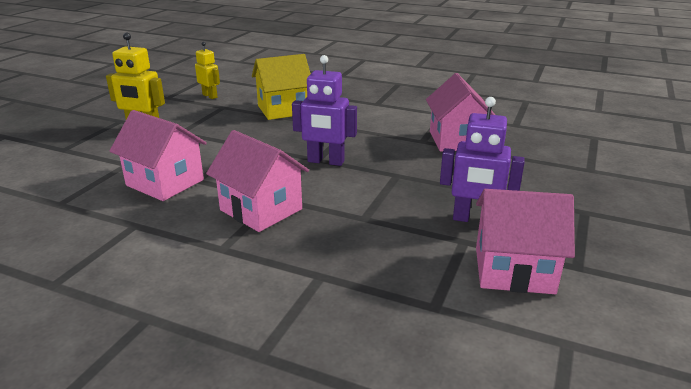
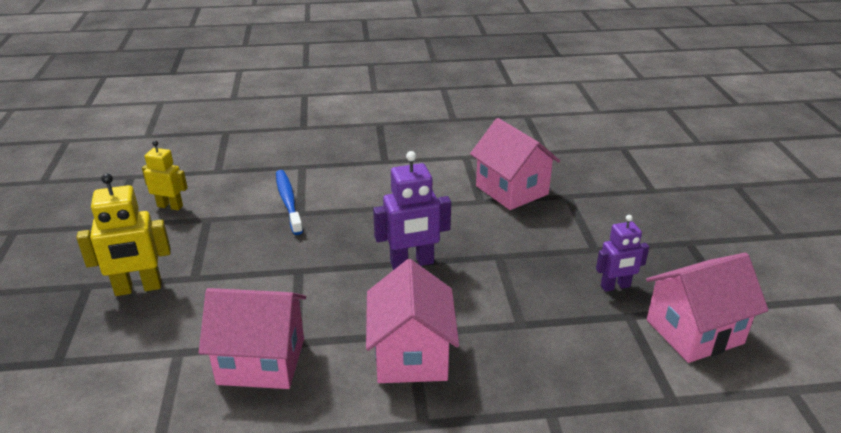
camera: 30 degrees left, 5 degrees up
pink house [206,130,309,232] -> pink house turned 75 degrees clockwise [366,259,459,383]
yellow house [252,54,311,120] -> blue toothbrush [276,170,303,235]
purple robot [440,97,525,222] -> purple robot [596,215,649,292], size x0.65

